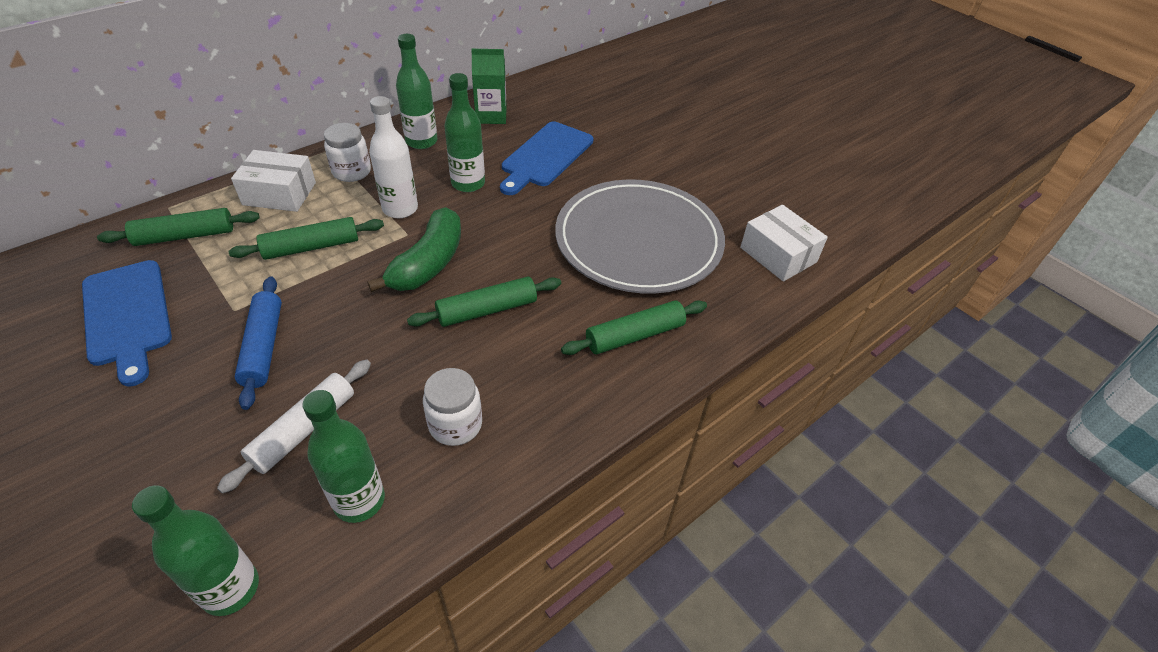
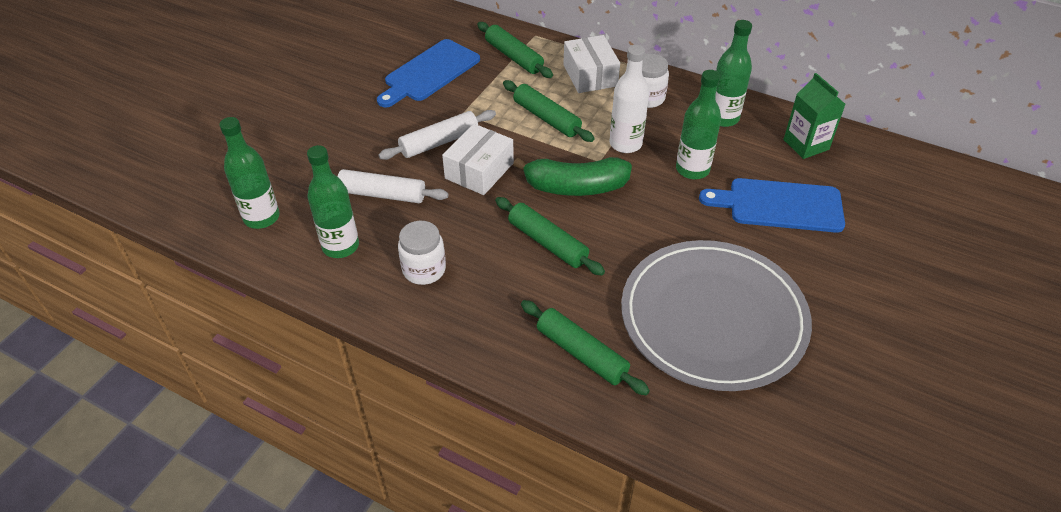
camera: 70 degrees right, 0 degrees up
blue rolling pin [235,276,282,410] -> white rolling pin [378,110,496,160]
white box [740,205,828,281] -> white box moved to [442,124,514,195]

